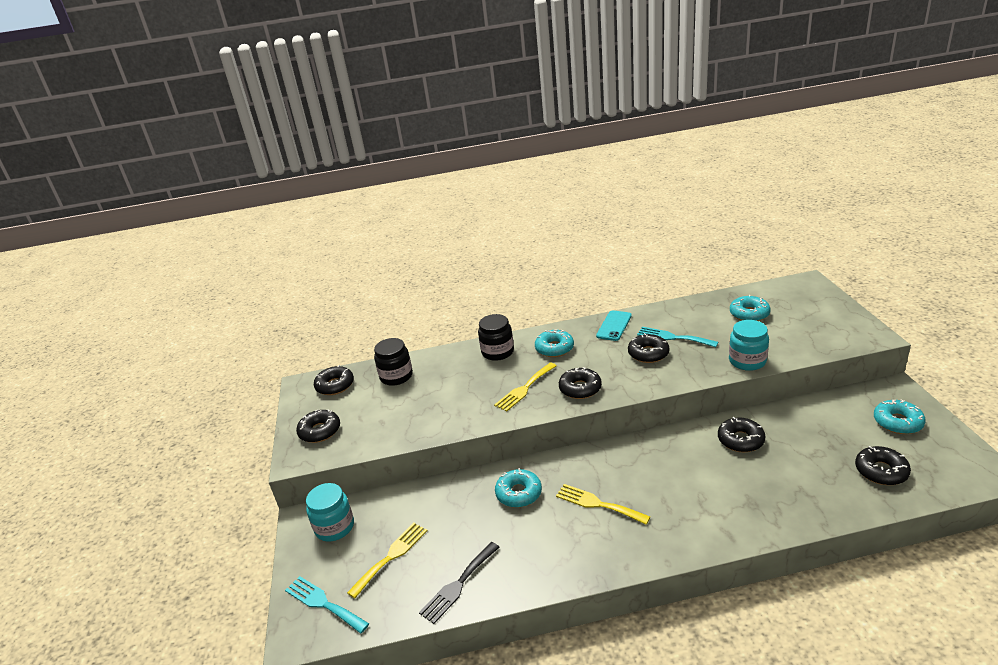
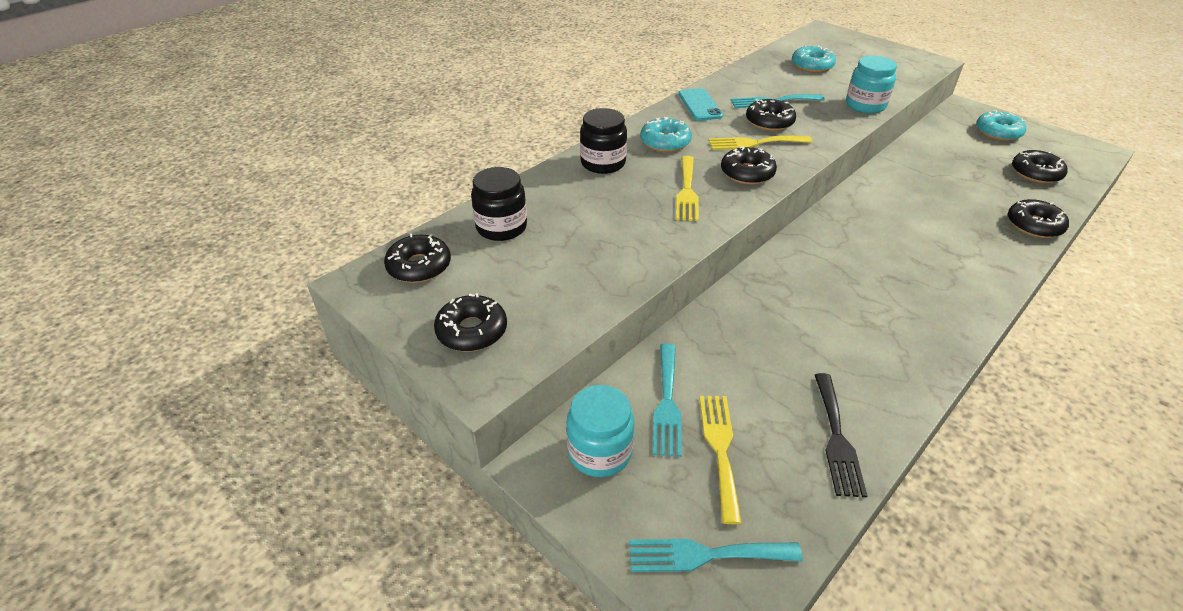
camera: 40 degrees left, 10 degrees up
turquoise donut [495,468,542,508] -> none
yellow fork [556,484,650,525] -> yellow fork moved to [709,135,812,150]
black donut [718,417,766,452] -> black donut moved to [1008,199,1069,238]
none -> turquoise fork [653,343,682,457]

